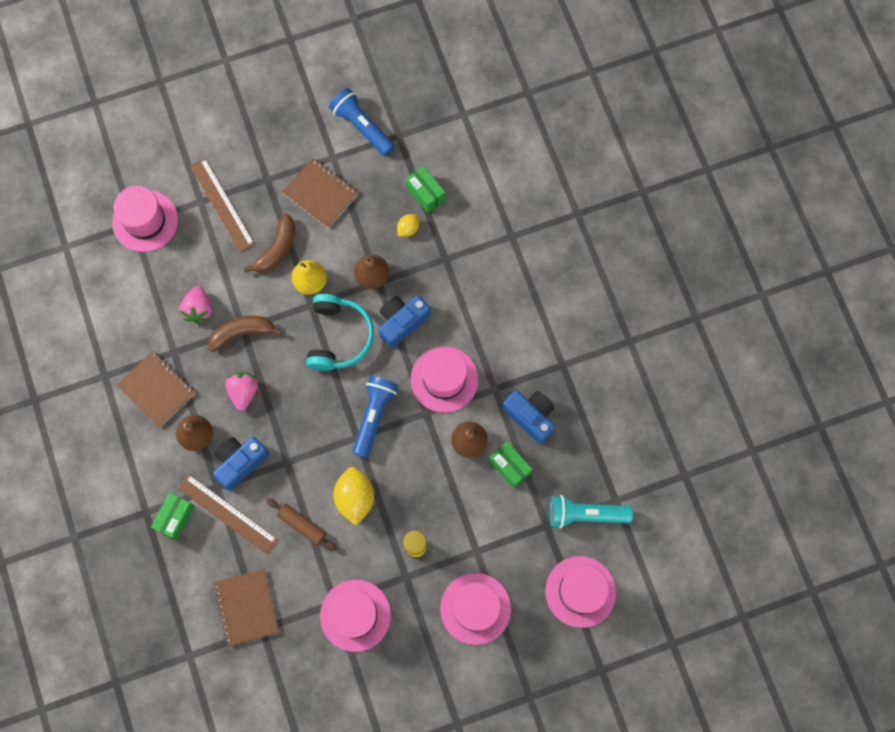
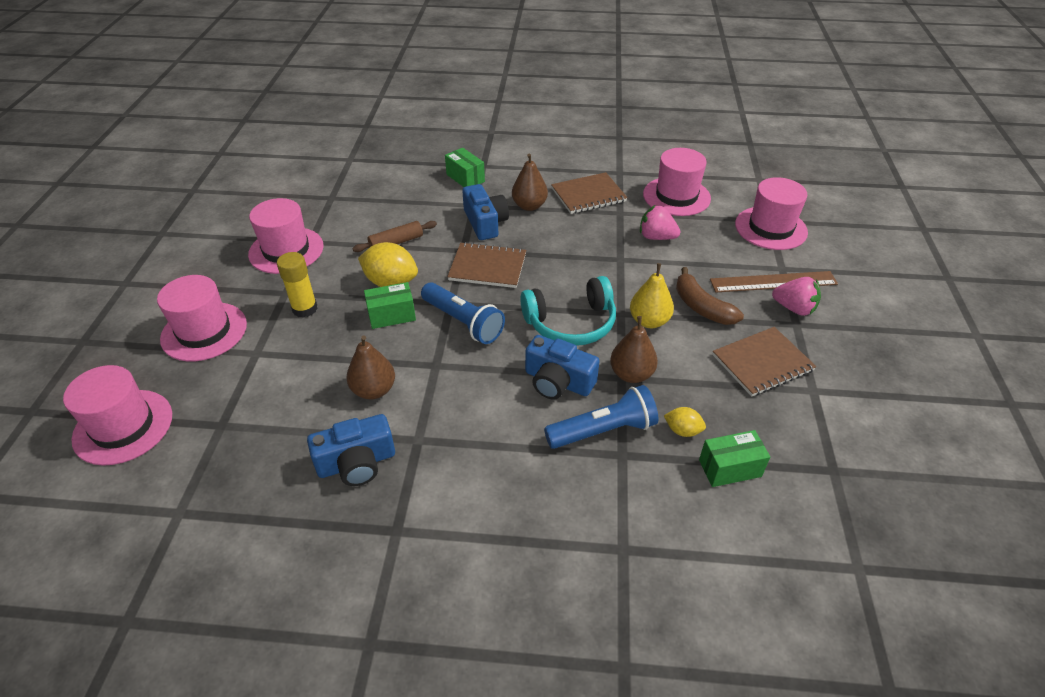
camera: 115 degrees right, 30 degrees down
brown ruler [177,474,278,554] -> none
brown banana [208,316,283,352] -> none
brown notebook [214,569,279,646] -> brown notebook moved to [447,242,526,288]
pink strawberry [225,372,258,411] -> pink strawberry moved to [772,277,821,316]
turquoise headphones [306,294,374,371] -> turquoise headphones turned 45 degrees counterclockwise [520,276,616,346]
blue flashlight [329,88,395,156] -> blue flashlight moved to [544,385,658,449]
blue camera [379,295,431,348] -> blue camera turned 135 degrees clockwise [525,335,600,400]
yellow lemon [397,214,419,237] -> yellow lemon turned 45 degrees counterclockwise [664,407,706,437]
pink hat [411,347,478,413] -> pink hat moved to [643,148,711,216]
green box [489,441,532,488] -> green box moved to [364,282,416,329]
turquoise flashlight [550,495,633,529] -> none

